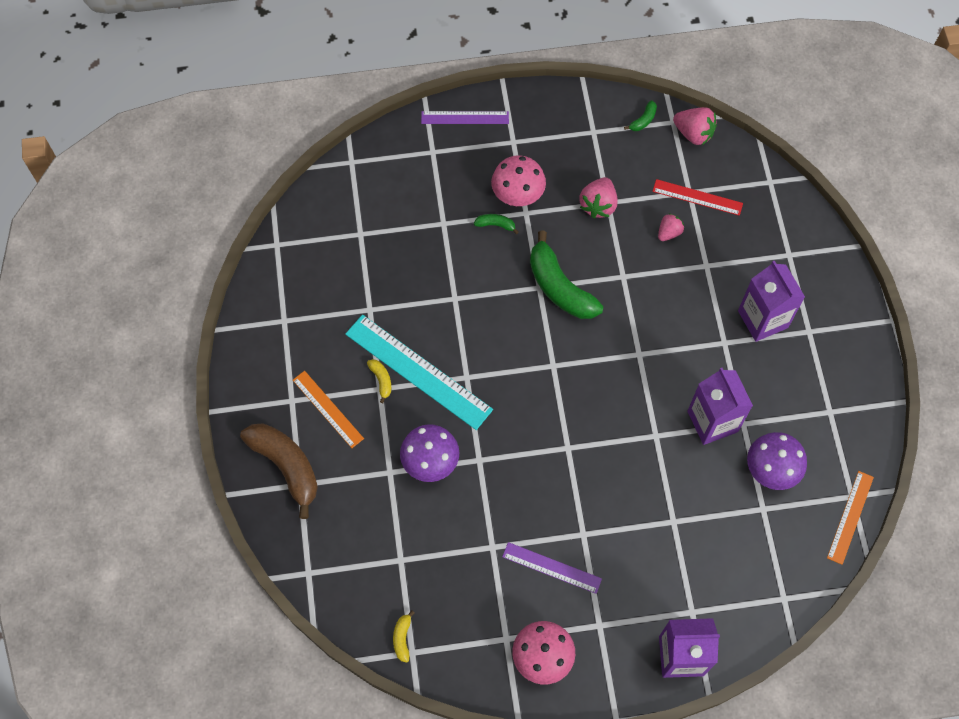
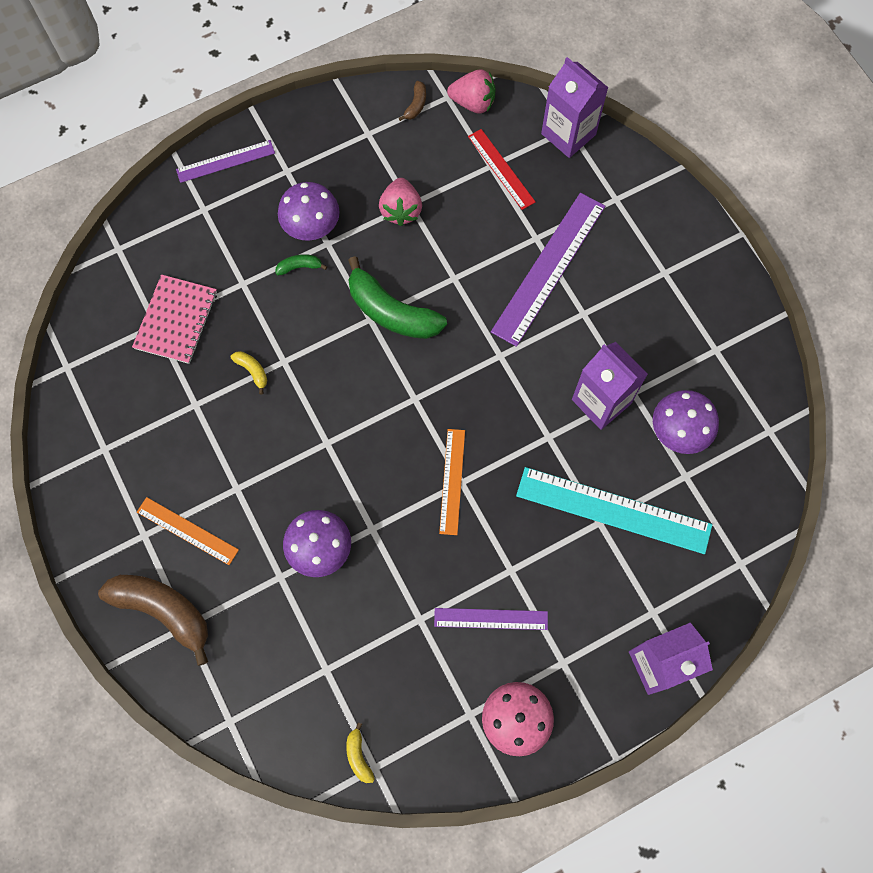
camera: 20 degrees left, 5 degrees up
turquoise ruler [345,315,493,430] -> turquoise ruler moved to [516,467,712,554]
yellow banana [367,359,391,403] -> yellow banana moved to [231,351,267,395]
pink mushroom [491,155,546,206] -> purple mushroom [278,182,340,241]
green banana [624,100,657,131] -> brown banana [399,81,426,121]
red ruler [652,179,743,216] -> red ruler turned 60 degrees clockwise [468,129,535,210]
pink strawberry [658,213,684,241] -> none
purple carton [738,260,805,342] -> purple carton moved to [541,57,608,158]
orange ruler [827,471,874,565] -> orange ruler moved to [439,429,465,535]
none -> pink notebook [132,274,217,364]
none -> purple ruler [491,193,605,347]

